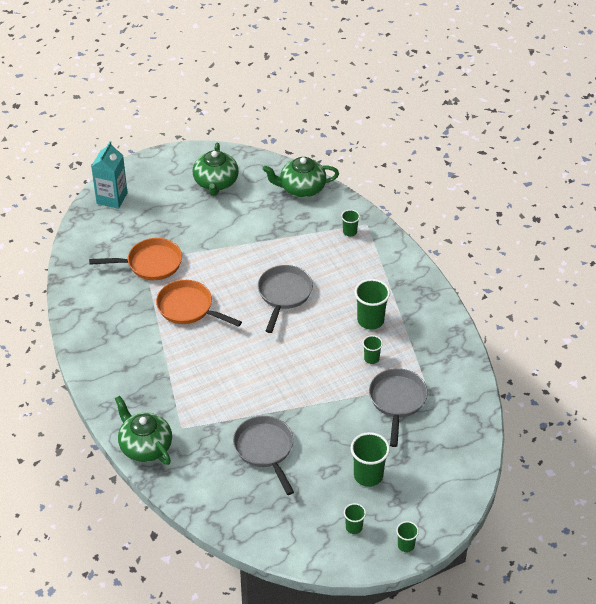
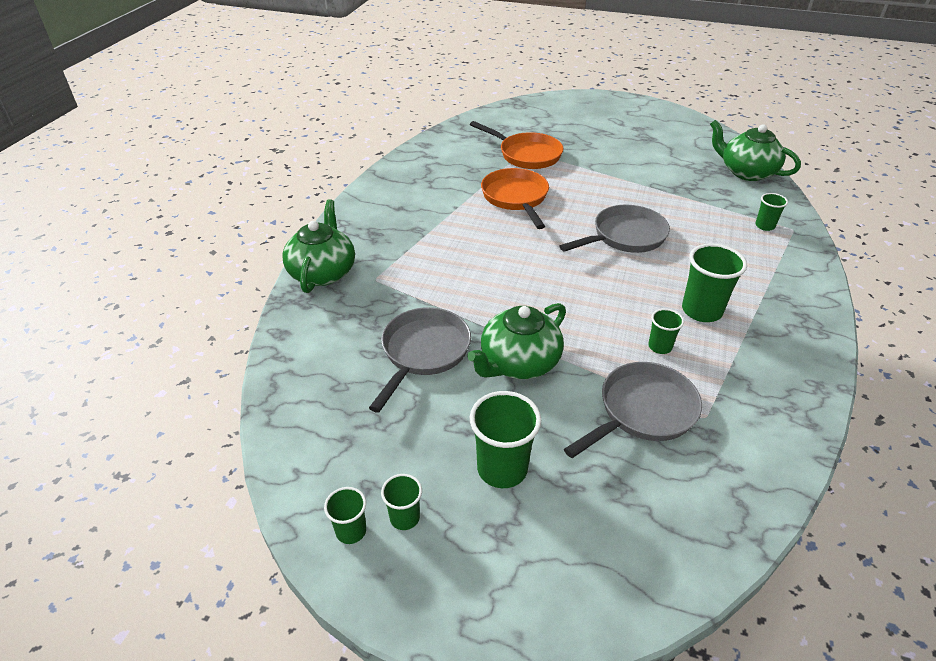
camera: 45 degrees right, 5 degrees down
turquoise carton [91,141,128,209] -> none
green teapot [193,142,239,196] -> green teapot moved to [467,303,566,379]
green cup [396,521,419,552] -> green cup moved to [324,487,366,544]

